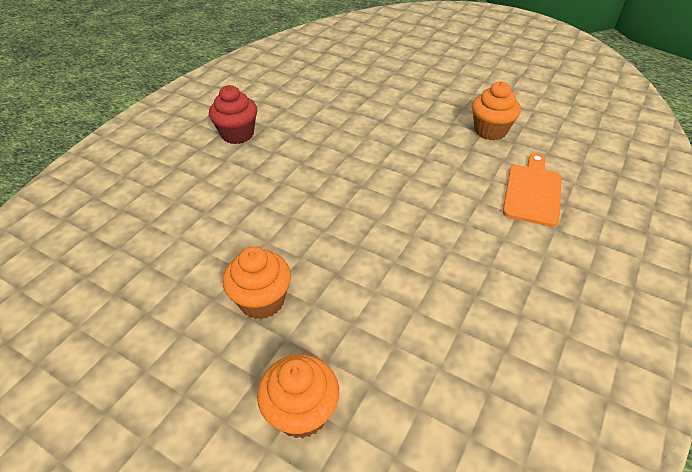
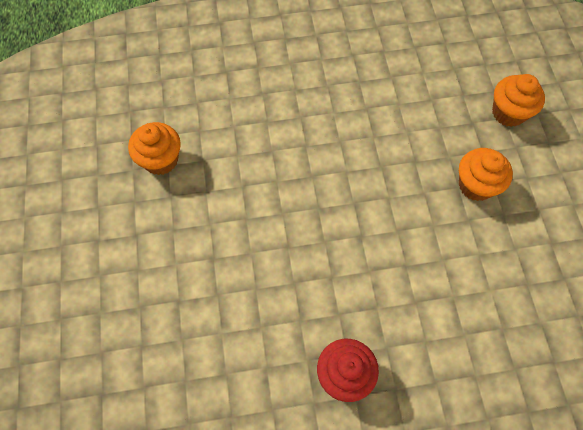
camera: 130 degrees left, 20 degrees up
orange cutting board [503,153,562,227] -> none

